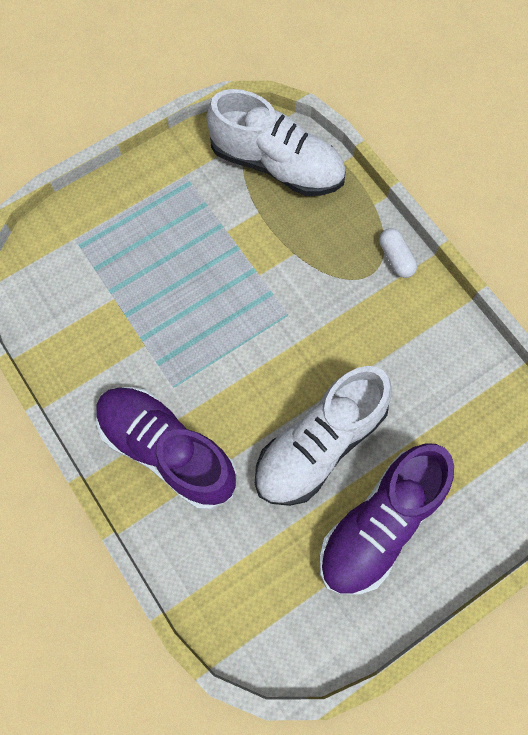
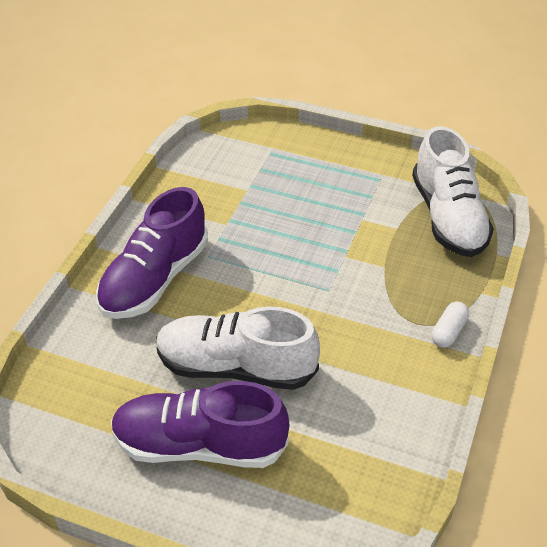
camera: 55 degrees right, 25 degrees down
purple shoe [96,387,237,510] -> purple shoe turned 150 degrees counterclockwise [96,187,208,319]

